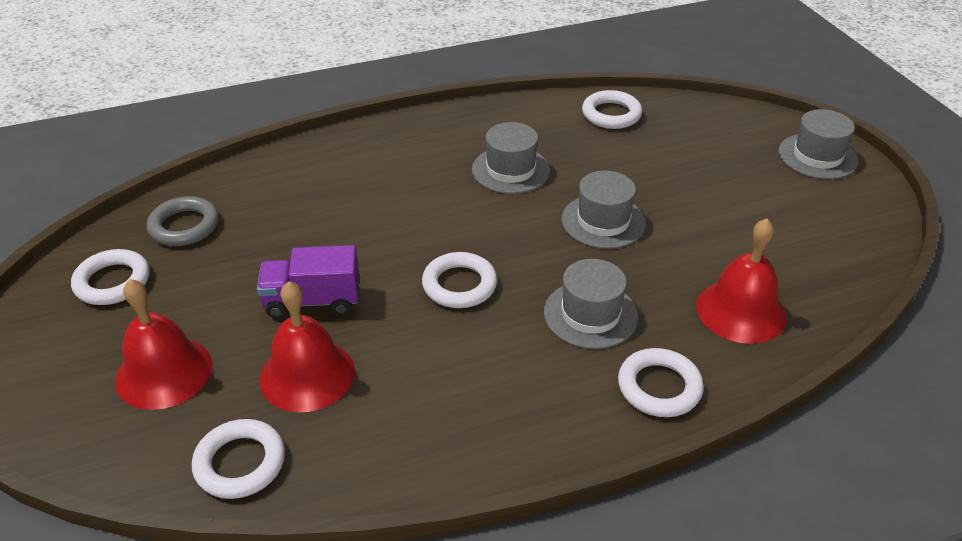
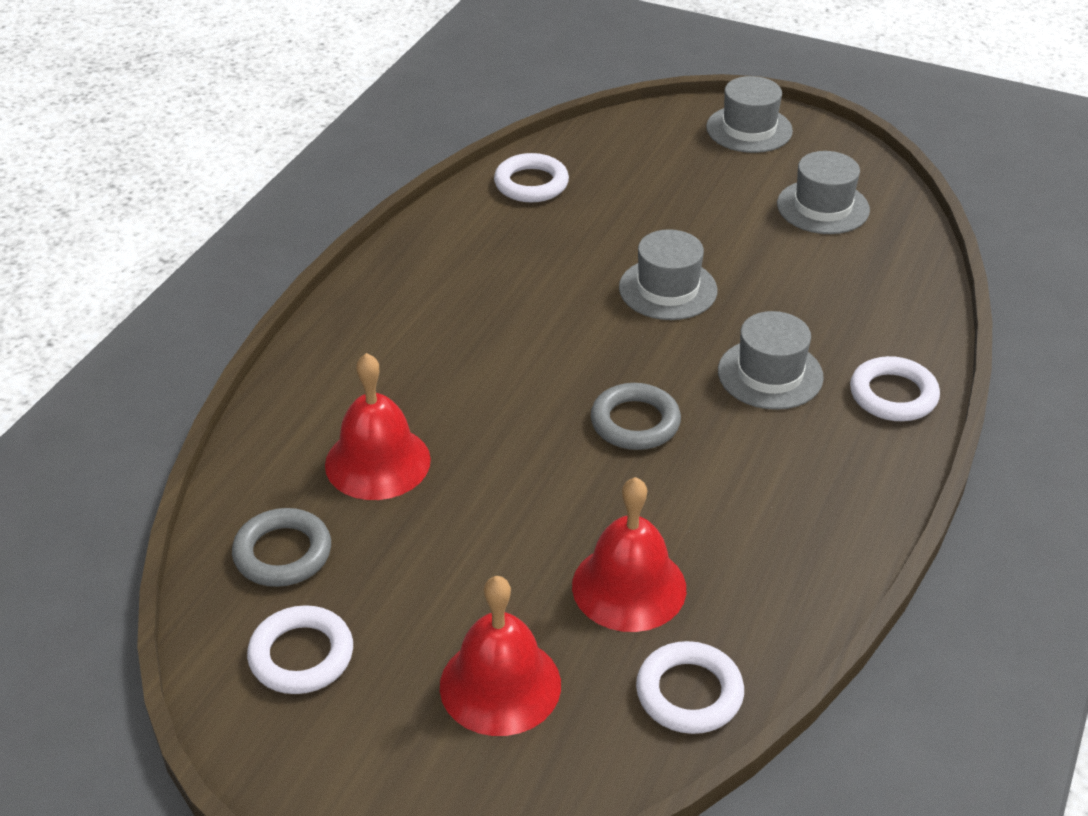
camera: 45 degrees left, 0 degrees up
purple truck [257,245,359,318] -> none
white ring [422,252,497,308] -> grey ring [591,383,681,450]
grey hat [472,122,550,194] -> grey hat moved to [777,151,870,234]
red bell [696,219,786,344] -> red bell moved to [325,353,431,500]

